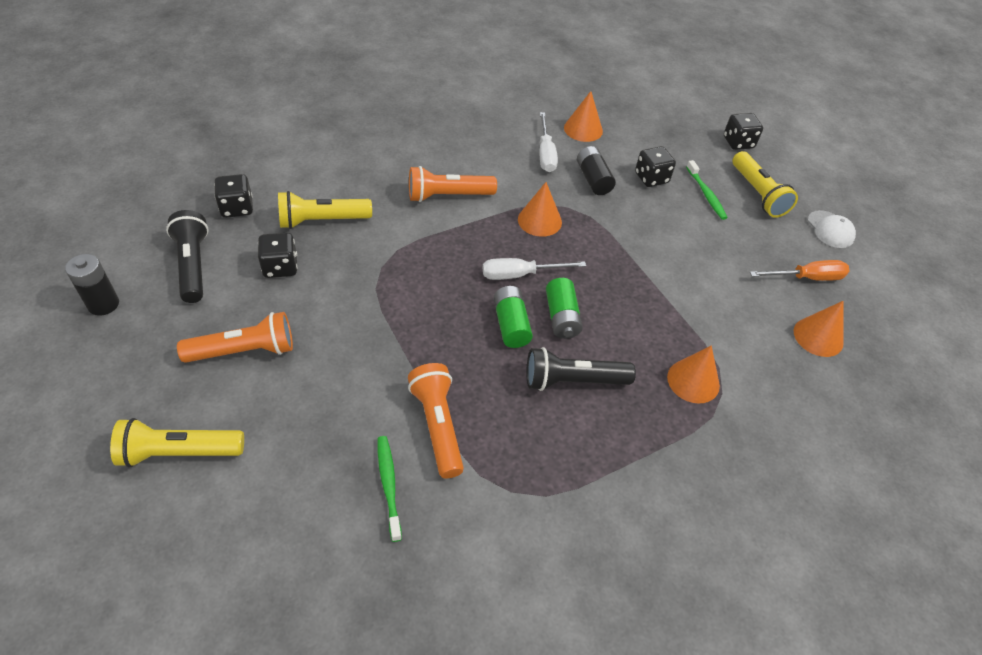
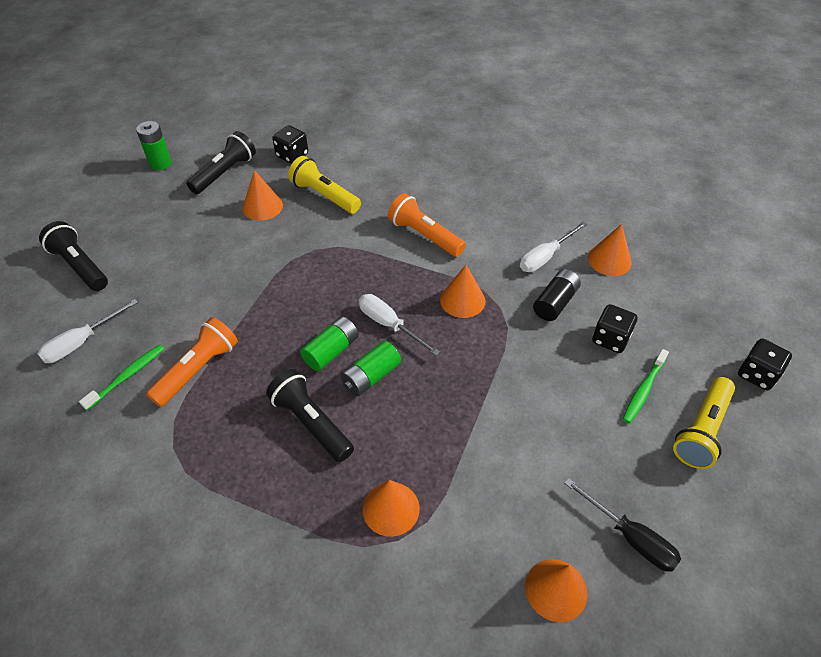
camera: 55 degrees right, 0 degrees up
black battery [65,254,119,316] -> green battery [136,121,172,170]
yellow flashlight [110,418,244,468] -> black flashlight [39,221,108,291]
orange flashlight [177,312,293,363] -> none
black dice [258,233,297,278] -> orange cone [242,170,283,221]
orange screwdriver [750,260,850,281] -> black screwdriver [564,478,681,572]
white cap [808,210,856,248] -> none
none -> white screwdriver [37,299,138,363]

